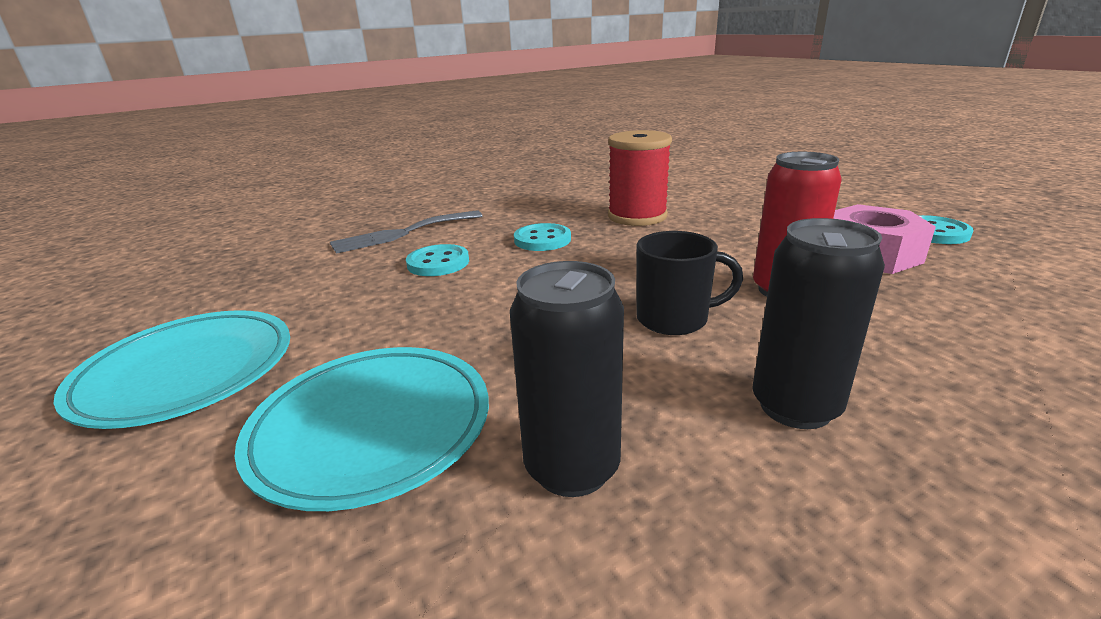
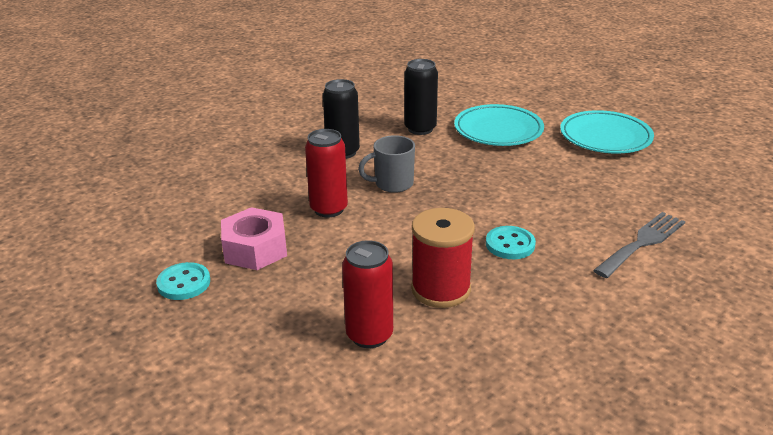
camera: 165 degrees right, 5 degrees up
turquoise button [406,244,469,276] -> none
black mug [636,231,743,335] -> grey mug [358,135,415,193]
none -> red can [342,240,393,348]

